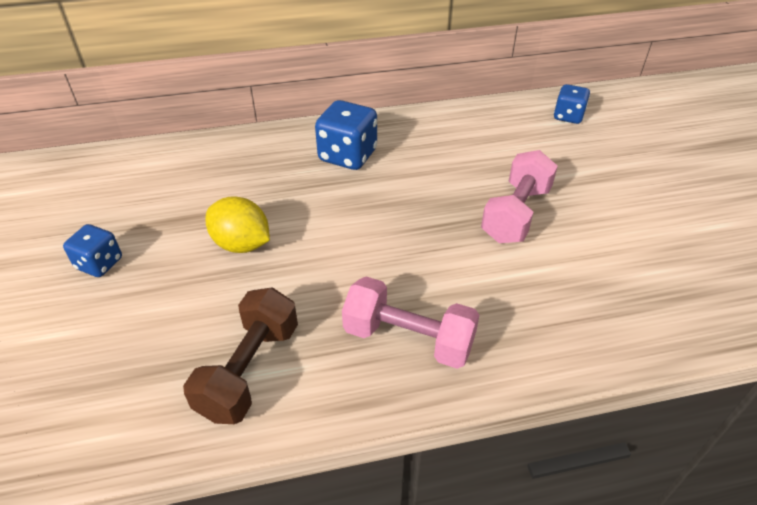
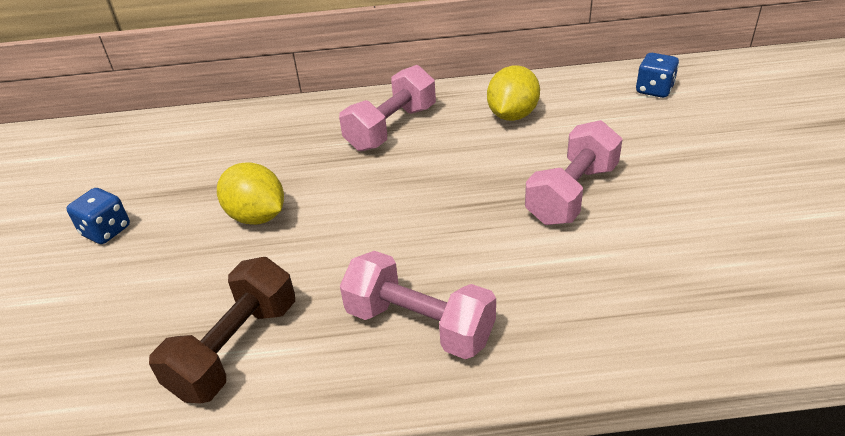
camera: 10 degrees right, 5 degrees down
blue dice [315,100,377,170] -> pink dumbbell [339,65,436,151]
none -> yellow lemon [487,66,540,121]

